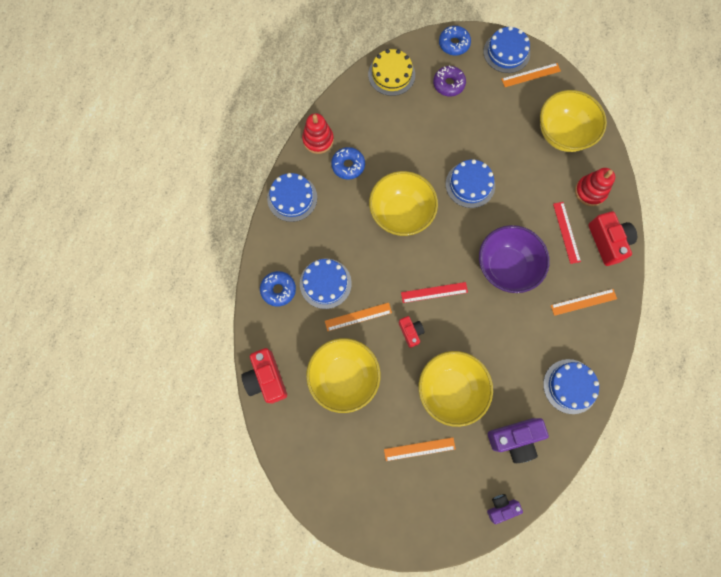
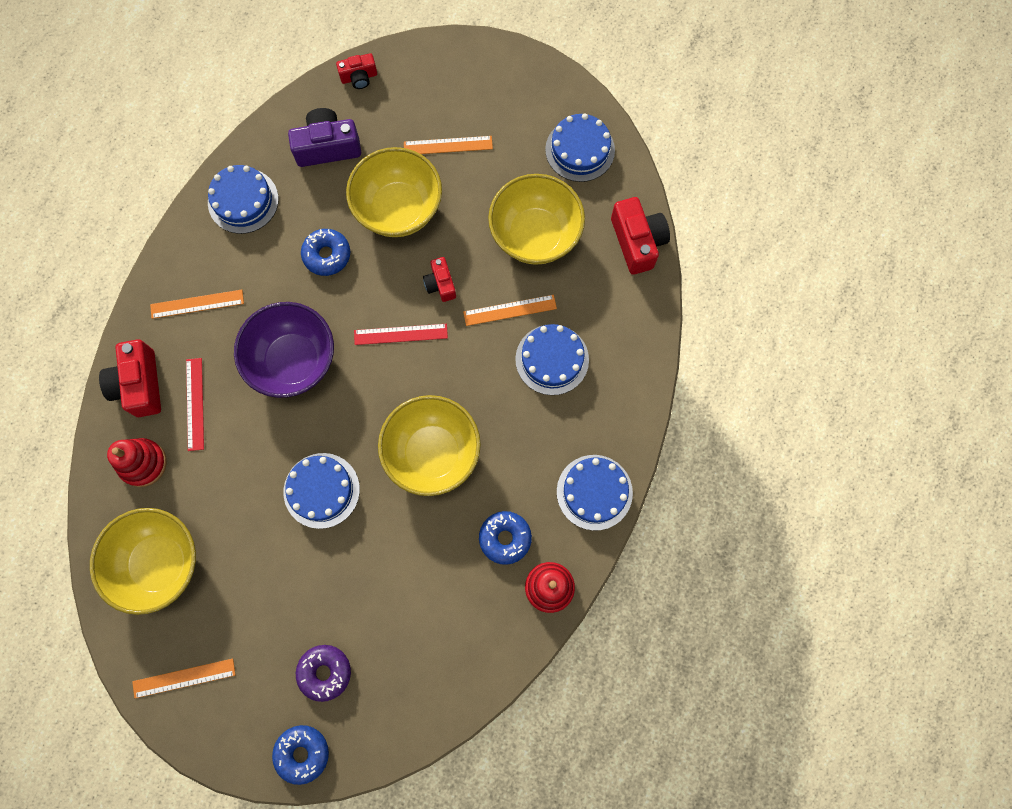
camera: 175 degrees left, 0 degrees up
blue donut [260,271,296,307] -> blue donut moved to [301,229,350,276]
yellow cake [368,49,415,96] -> none
blue cake [484,26,530,73] -> blue cake moved to [545,113,615,182]
purple camera [487,494,523,524] -> red camera [336,53,377,89]

